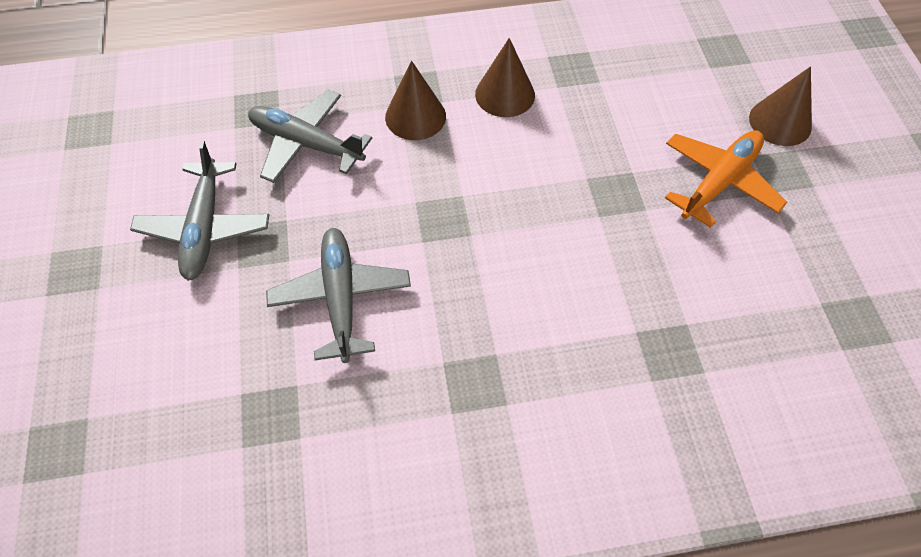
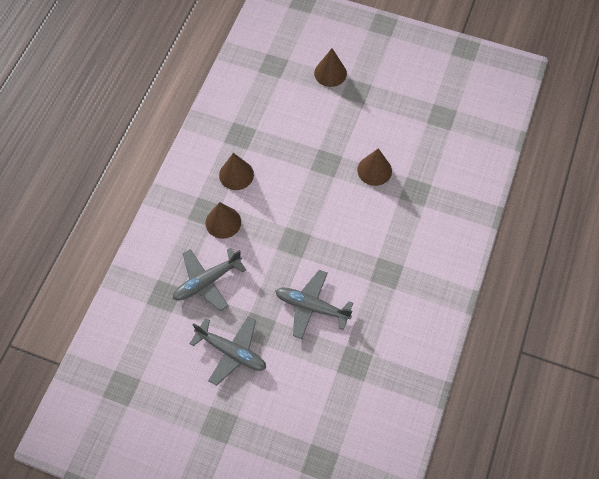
camera: 60 degrees left, 5 degrees up
orange plane [665,130,787,228] -> none
none -> brown cone [357,148,392,186]

